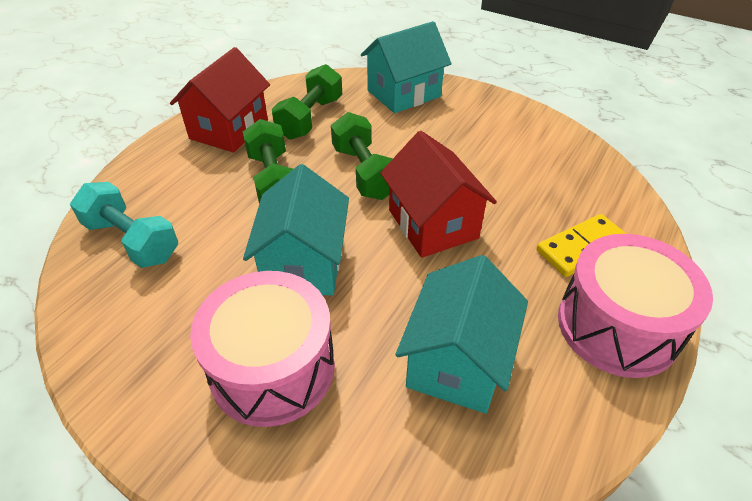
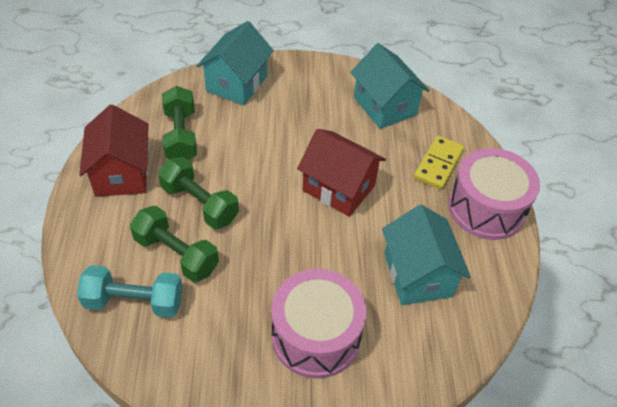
camera: 35 degrees left, 5 degrees up
turquoise house [243,164,349,296] -> turquoise house moved to [350,43,430,129]
green dumbbell [331,112,393,200] -> green dumbbell moved to [130,206,219,282]

